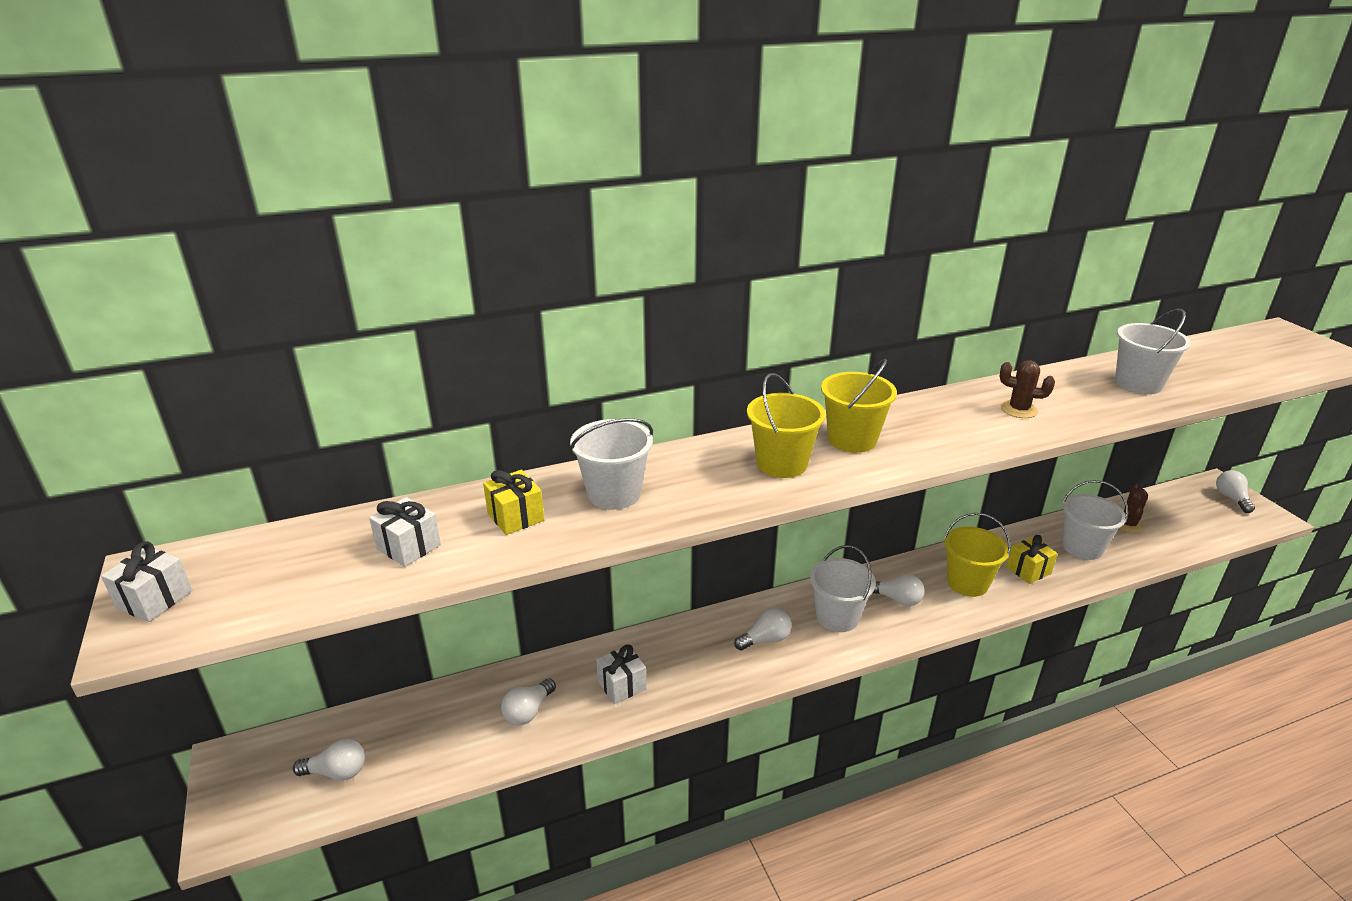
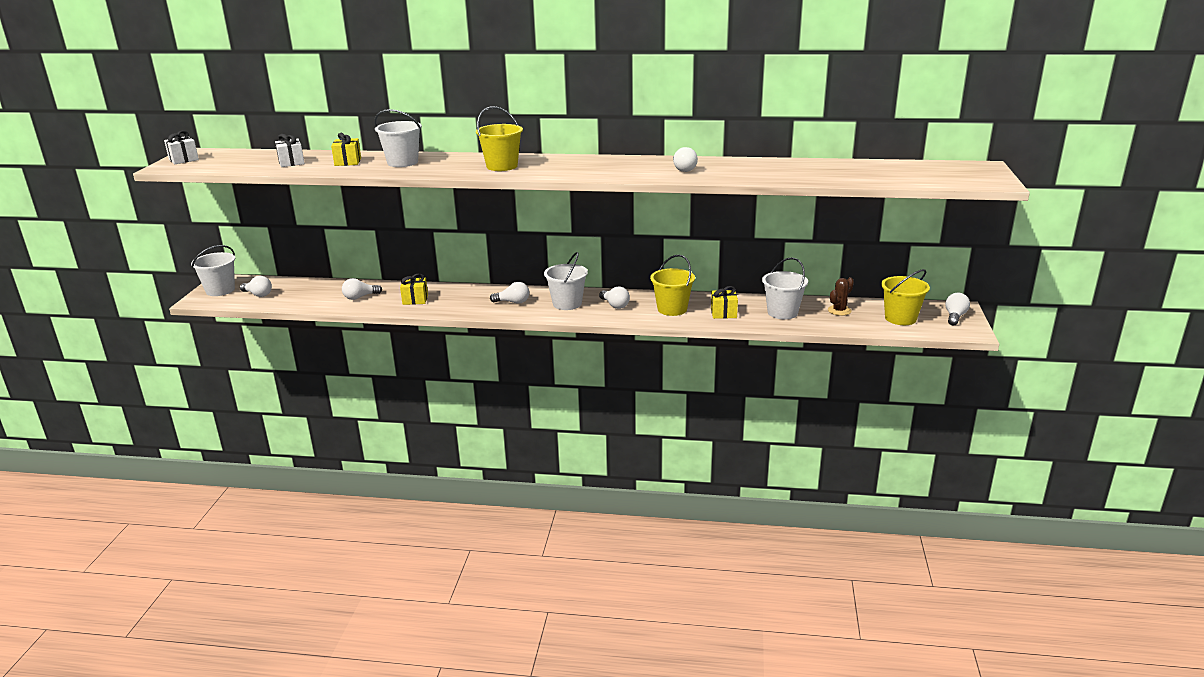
camera: 30 degrees right, 5 degrees down
white gift [596,645,647,704] -> yellow gift [400,273,428,305]
yellow bucket [821,359,897,453] -> yellow bucket moved to [881,269,930,325]
brown cactus [1000,360,1055,418] -> white light bulb [673,147,698,172]
white bucket [1115,309,1191,394] -> white bucket moved to [191,245,235,296]

